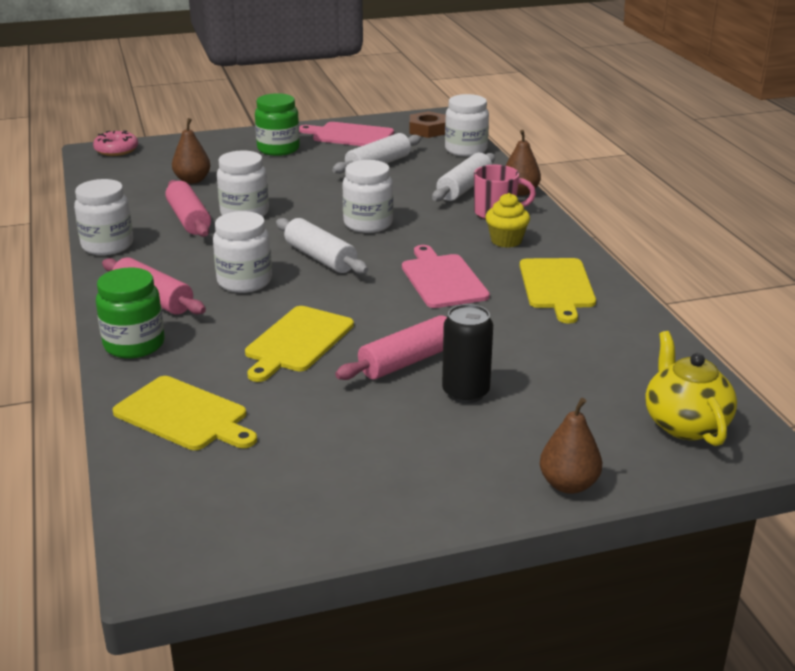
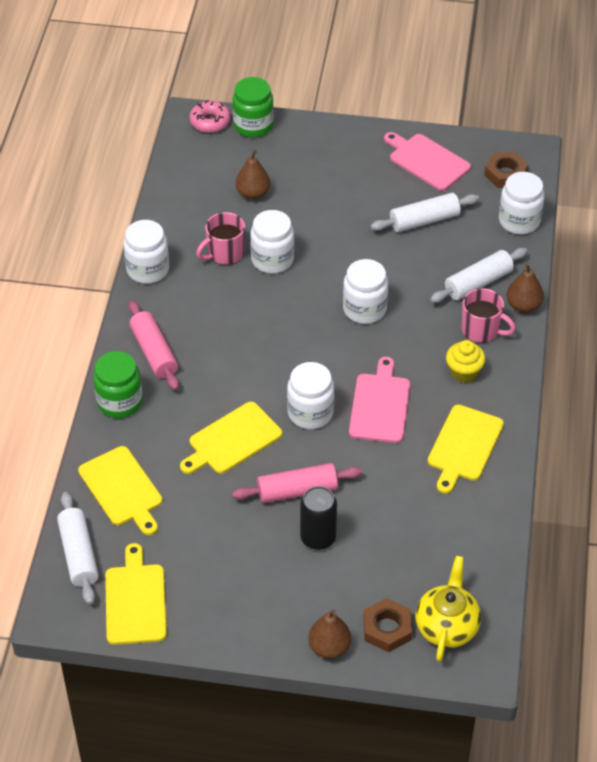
camera: 25 degrees right, 20 degrees up
pink rolling pin [165,180,211,237] -> pink mug [196,212,245,265]
white jar [213,211,272,293] -> white jar moved to [287,362,334,429]
green jar [255,93,300,156] -> green jar moved to [232,77,274,138]
white rolling pin [276,218,368,274] -> white rolling pin moved to [57,492,99,605]
none -> yellow cutting board [105,543,167,645]
none -> brown nut [363,598,412,652]

